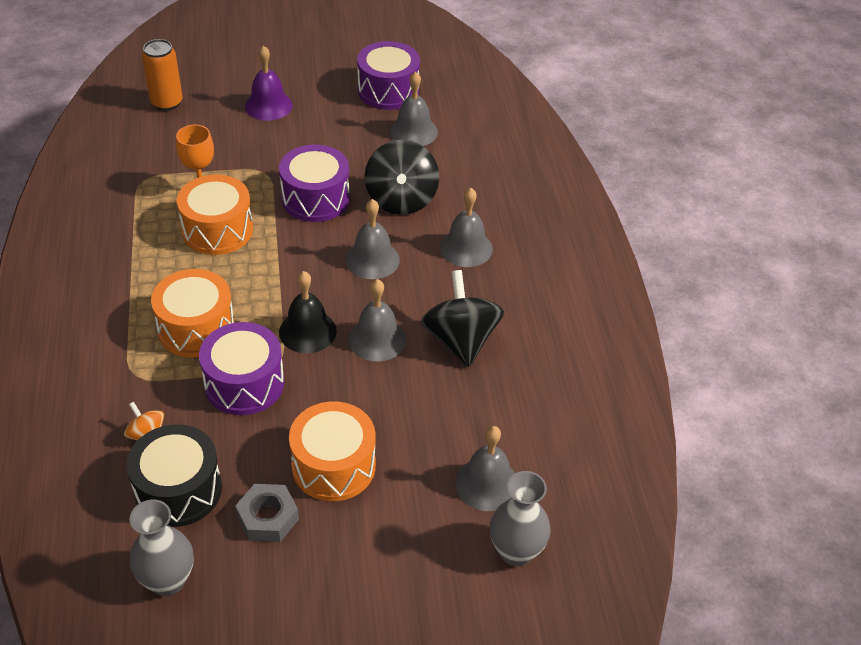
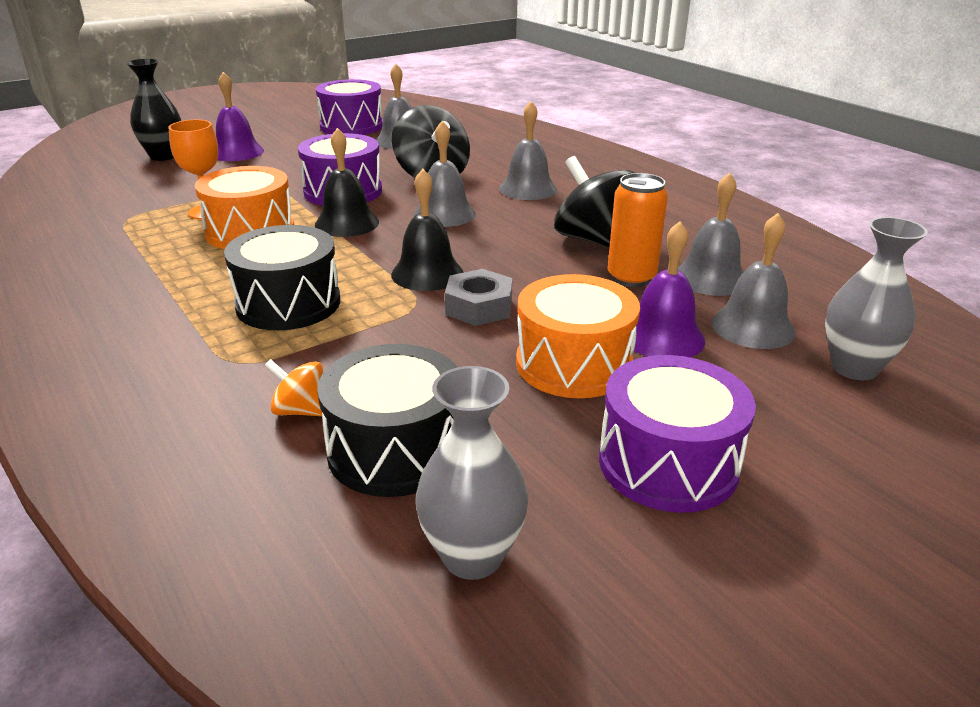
camera: 25 degrees left, 15 degrees down
orange can [142,39,183,111] -> orange can moved to [607,173,668,287]
orange drum [151,269,235,358] -> black drum [224,225,340,330]
purple drum [199,322,284,415] -> purple drum moved to [599,355,756,513]
grey nut [235,484,299,542] -> grey nut moved to [445,269,512,326]
grey bell [349,279,406,362] -> grey bell moved to [678,172,743,296]
none -> black vase [126,58,181,161]
none -> black bell [315,128,379,237]
none -> purple bell [634,221,705,357]

